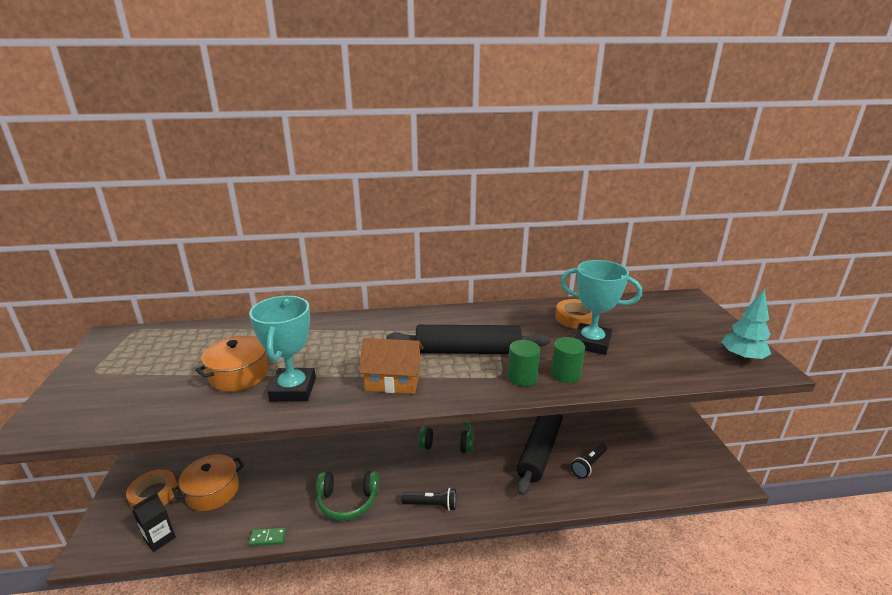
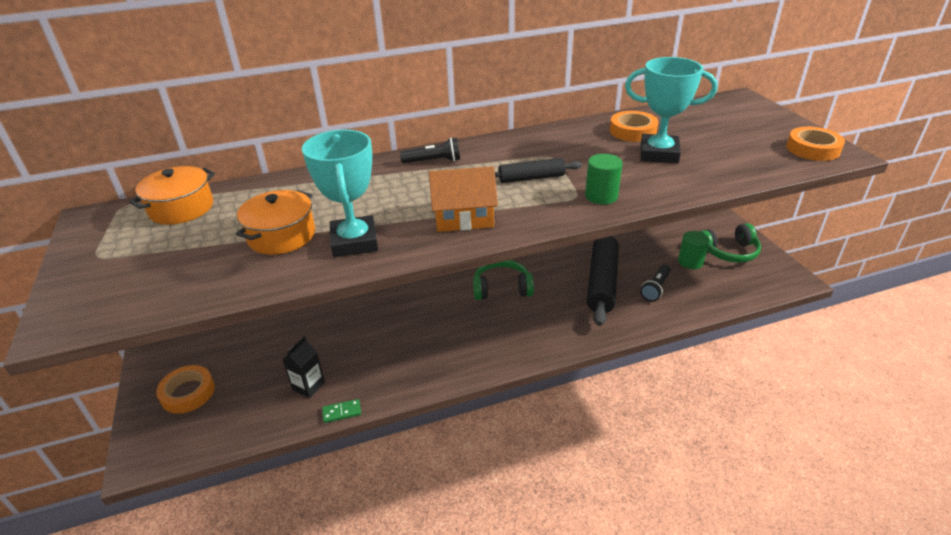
camera: 10 degrees left, 10 degrees up
black carton [132,492,176,552] -> black carton moved to [283,336,325,398]
orange pot [172,454,244,511] -> orange pot moved to [129,166,215,225]
green headphones [316,471,379,520] -> green headphones moved to [700,223,761,263]
black rolling pin [386,325,551,354] -> black rolling pin [495,158,582,183], size x0.56
black flashlight [402,488,456,511] -> black flashlight moved to [400,138,460,164]
green cylinder [551,337,585,383] -> green cylinder moved to [678,231,709,269]
turquoise tree [722,289,771,361] -> orange tape [787,127,845,161]

